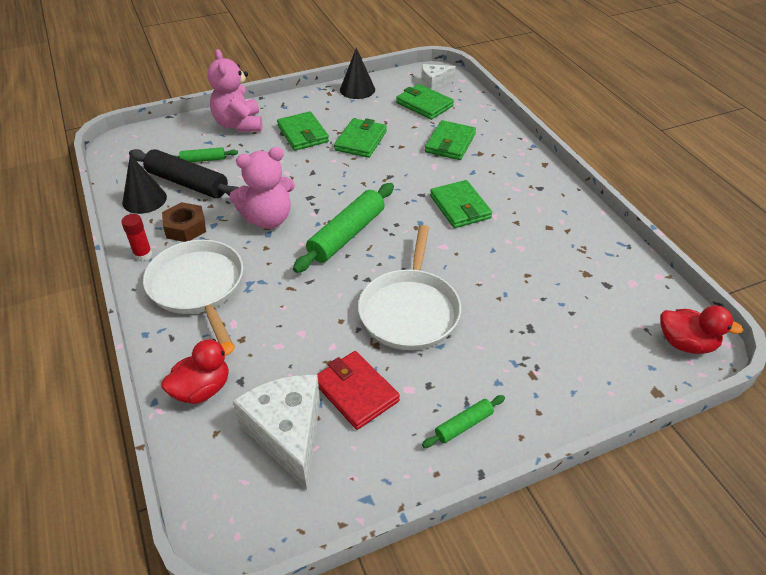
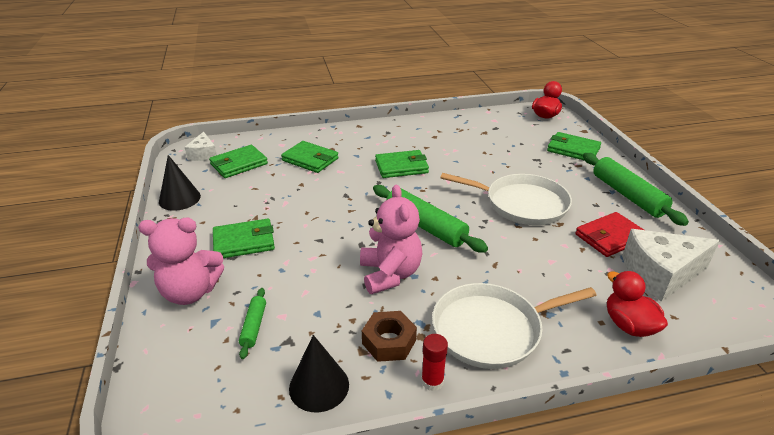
camera: 80 degrees left, 10 degrees down
black rolling pin [129,149,239,198] -> none
green wallet [334,118,387,158] -> green wallet moved to [547,132,601,161]
green rolling pin [422,395,505,448] -> green rolling pin [583,153,689,226], size x1.98

